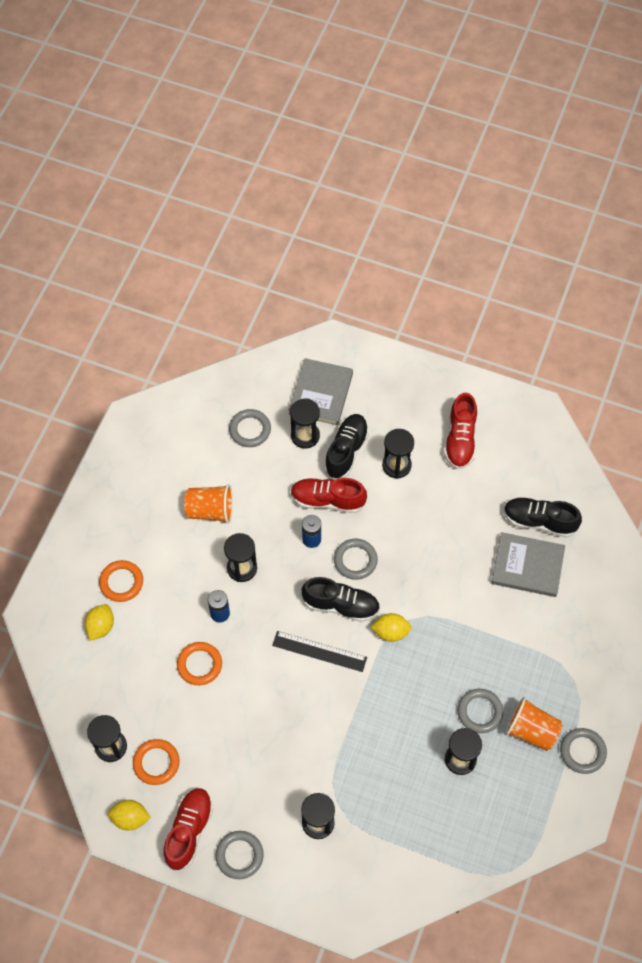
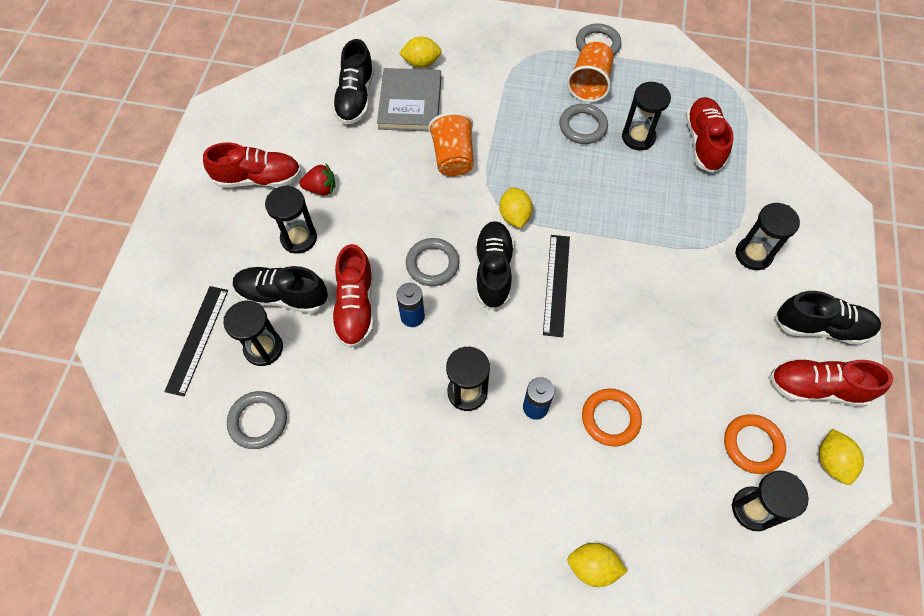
camera: 100 degrees left, 0 degrees up
orange ring [99,560,143,602] -> none
orange cup [184,484,233,523] -> orange cup moved to [428,112,474,176]
grey ring [215,831,264,879] -> black shoe [775,291,881,345]
grey book [289,358,353,425] -> black ruler [164,286,228,396]
none -> red strawberry [299,164,335,195]
none -> yellow lemon [399,37,442,68]
none -> red shoe [686,97,733,173]

